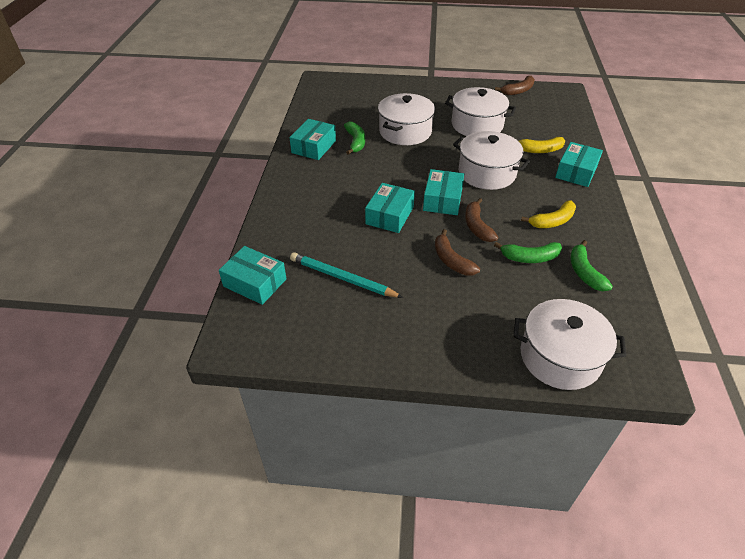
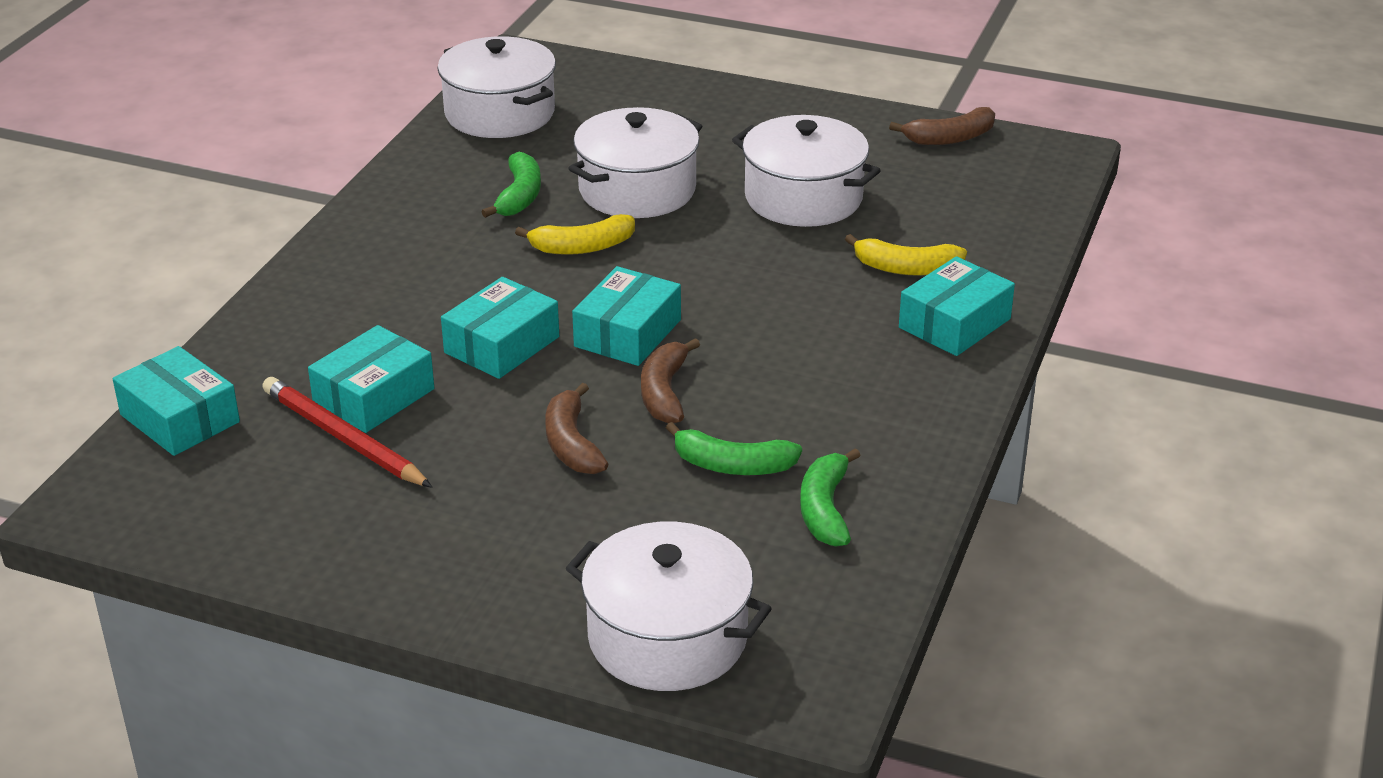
camera: 15 degrees right, 10 degrees down
turquoise box [289,119,336,160] -> turquoise box moved to [308,325,434,433]
turquoise pencil [290,252,403,298] -> red pencil [262,377,432,487]
white pot [453,131,530,190] -> white pot moved to [437,36,556,138]
yellow banana [521,200,576,228] -> yellow banana moved to [515,214,635,255]

